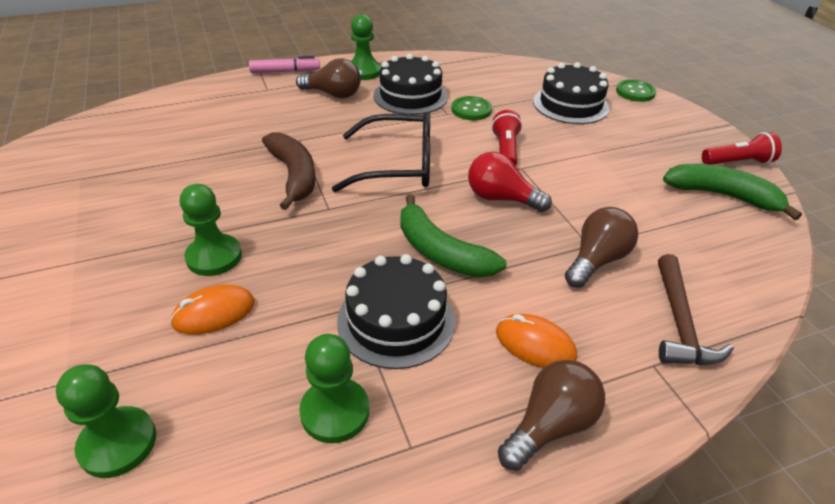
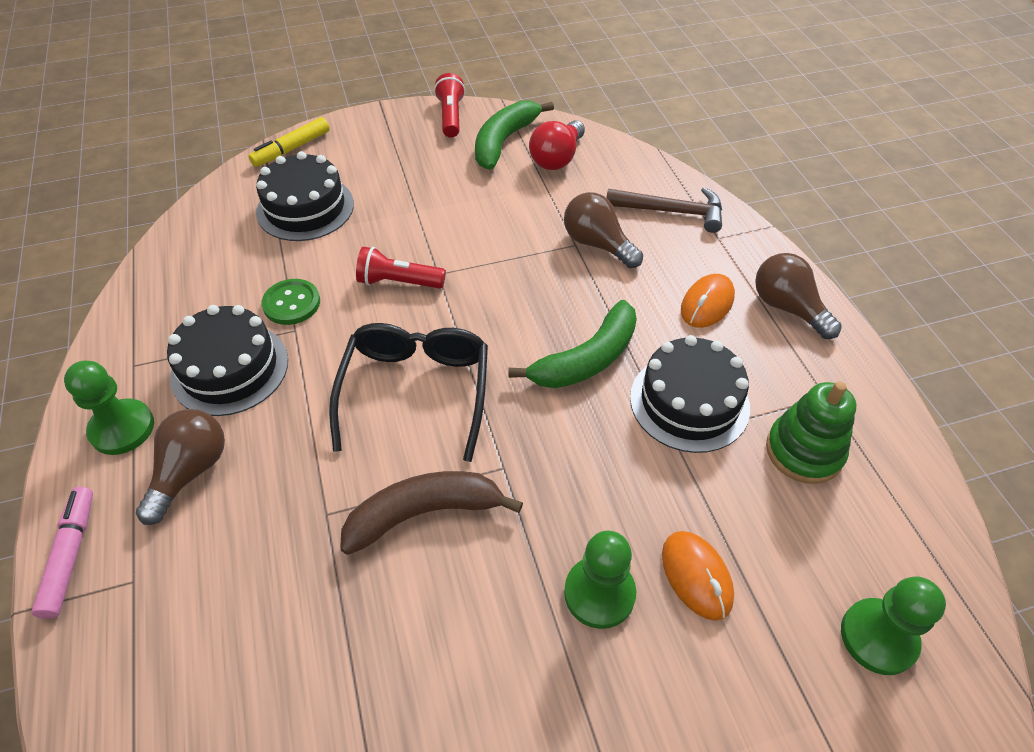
camera: 85 degrees left, 10 degrees up
green pawn [299,334,369,443] -> green stacking toy [766,381,856,484]
red light bulb [468,152,552,212] -> red light bulb moved to [529,120,585,170]
green button [616,79,656,102] -> yellow marker [248,117,330,167]

